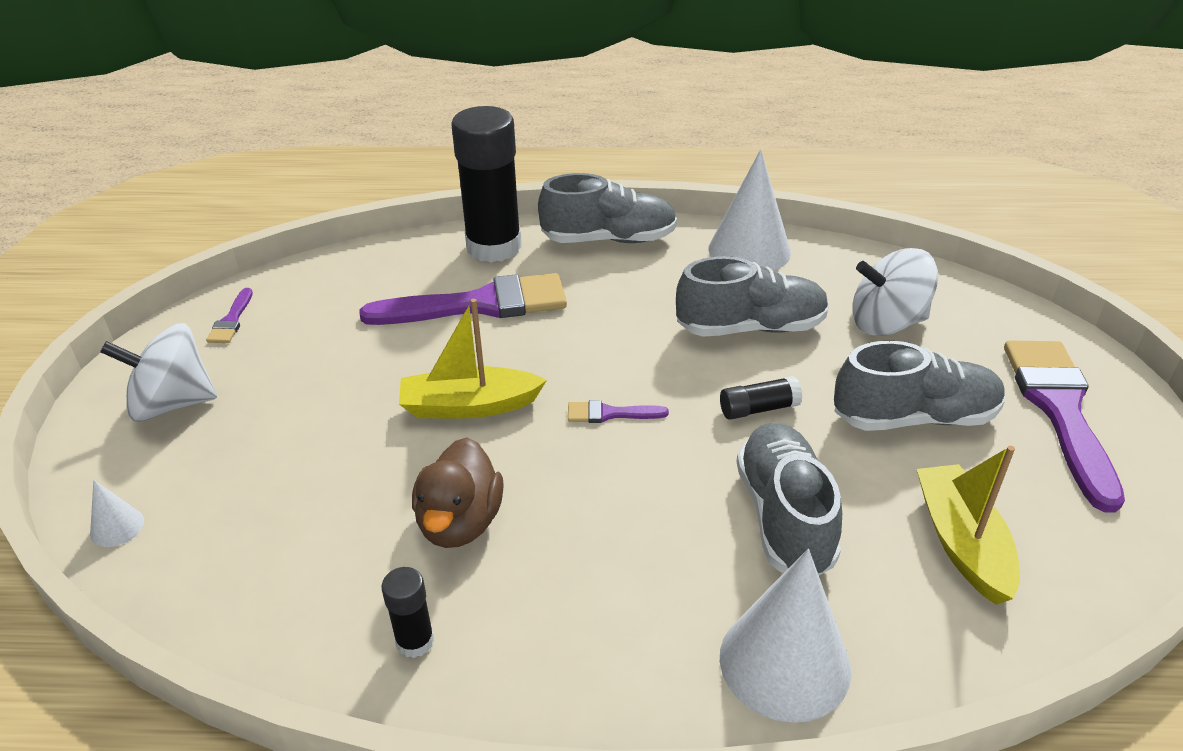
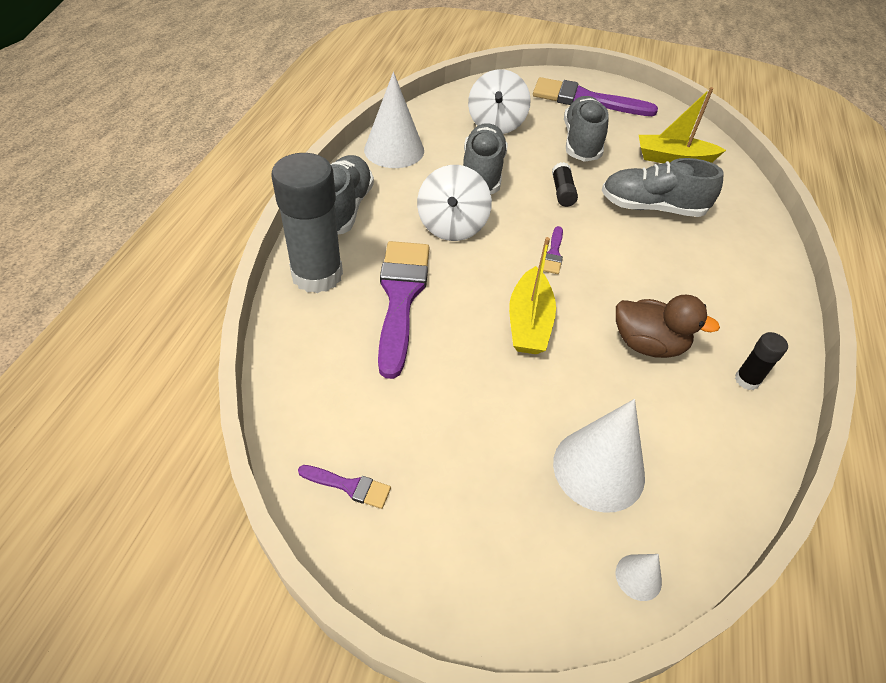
camera: 80 degrees left, 10 degrees up
white spinning top [100,323,217,421] -> white spinning top moved to [417,165,492,241]
black glue stick [452,106,522,263] -> grey glue stick [271,153,343,293]
white cone [720,549,851,723] -> white cone moved to [553,399,645,513]

